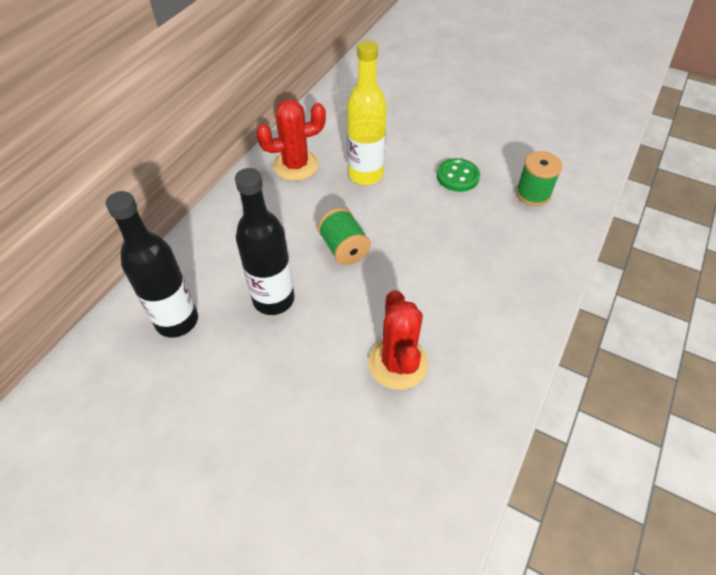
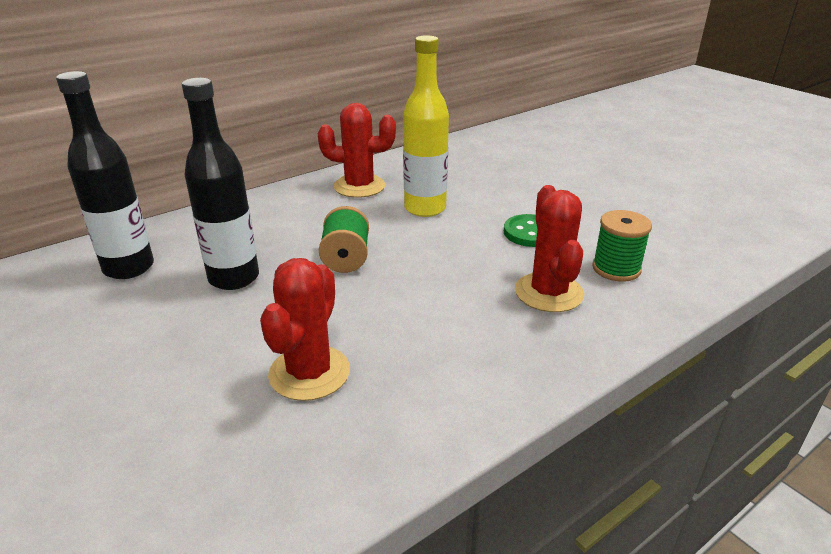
camera: 25 degrees right, 20 degrees down
none -> red cactus [515,185,584,312]

